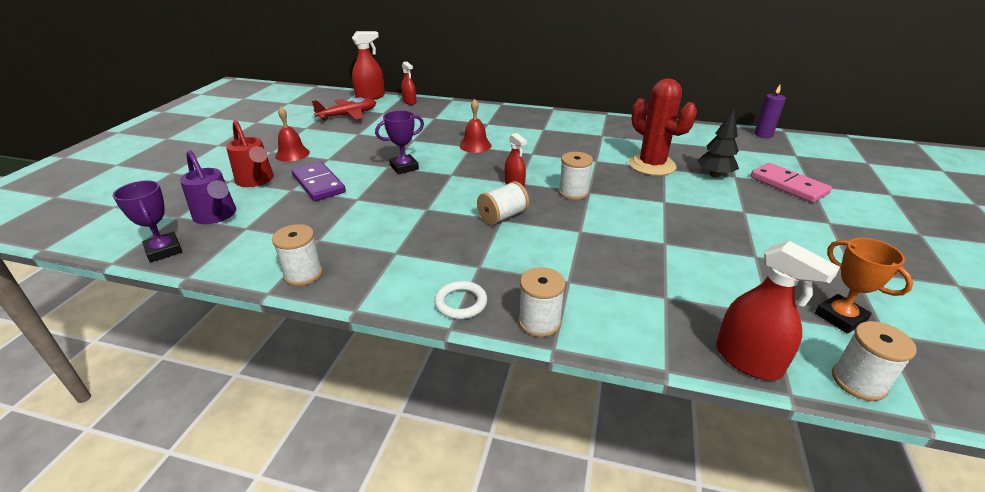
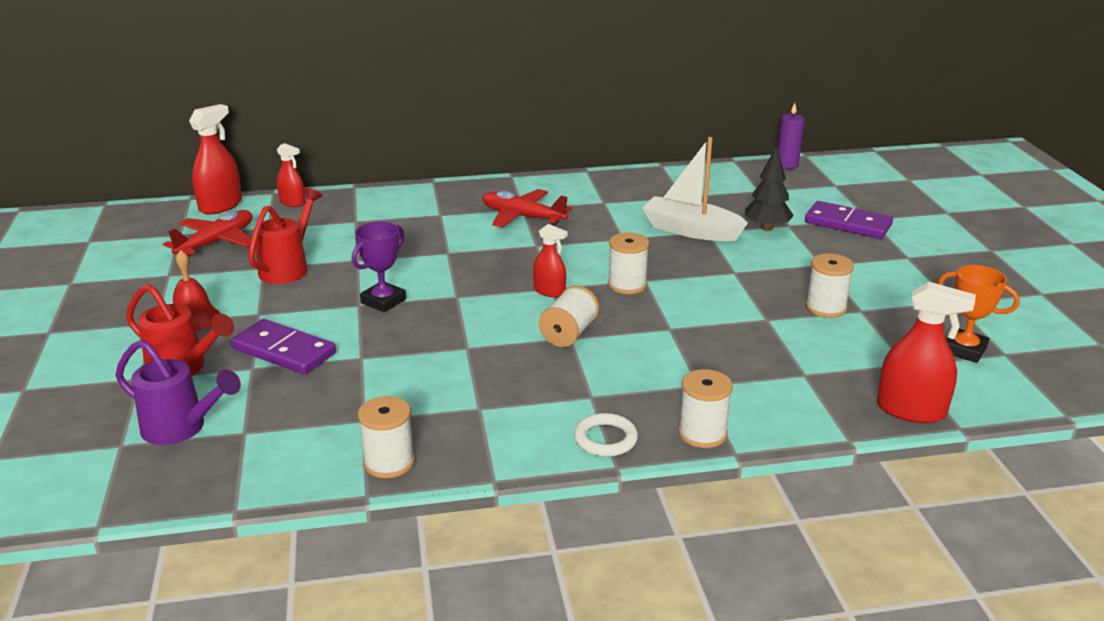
camera: 25 degrees left, 5 degrees down
purple trophy [113,180,182,263] -> none
red bell [460,99,491,153] -> none
red cactus [629,78,697,176] -> white boat [642,137,748,241]
pink domino [751,163,832,203] -> purple domino [805,201,893,239]
white spool [832,321,917,401] -> white spool moved to [805,254,854,318]
none -> red watering can [248,188,322,284]
none -> red plane [482,189,572,228]

